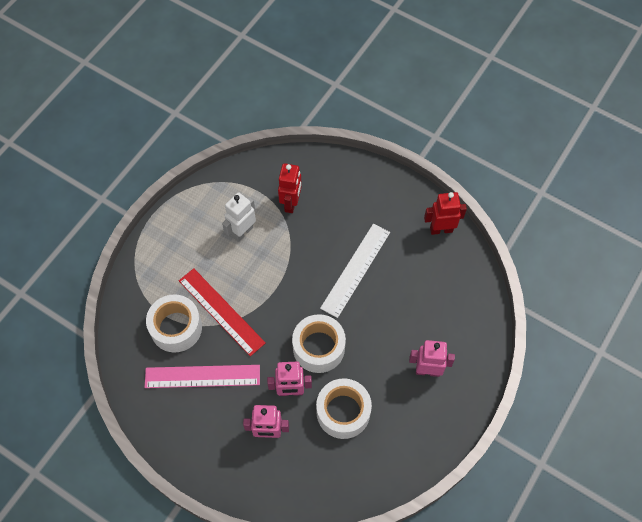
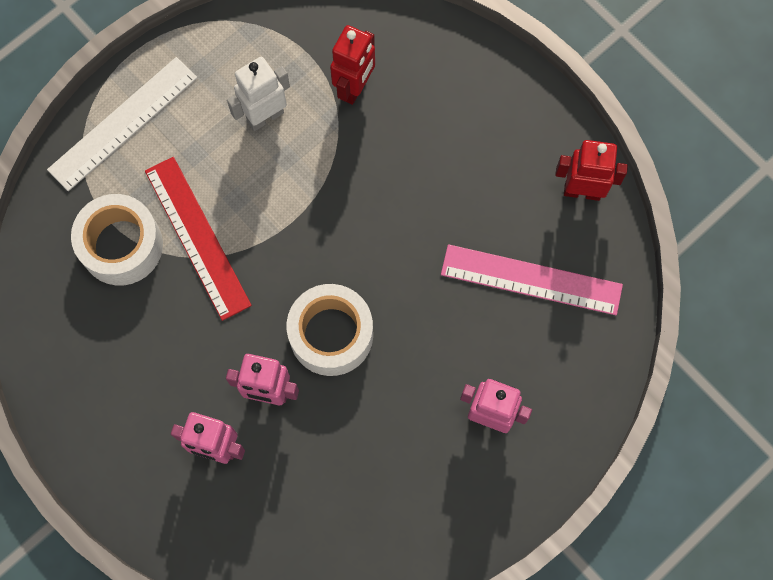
camera: 15 degrees right, 10 degrees up
pink ruler [145,365,260,388] -> pink ruler moved to [441,244,623,315]
white tape [316,378,372,439] -> none
white ruler [320,224,390,318] -> white ruler moved to [47,57,197,191]

